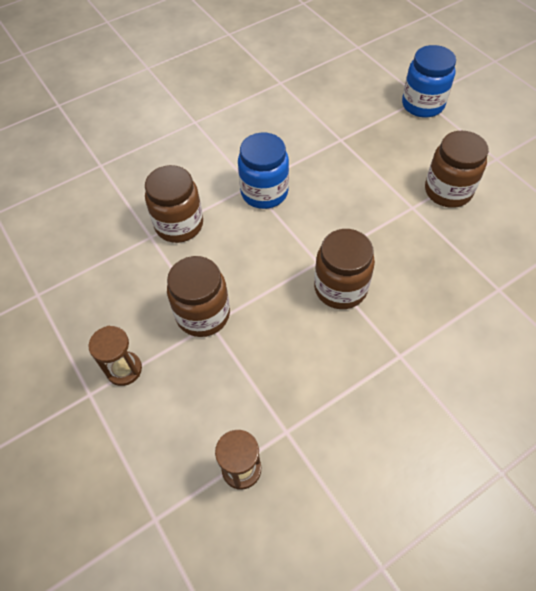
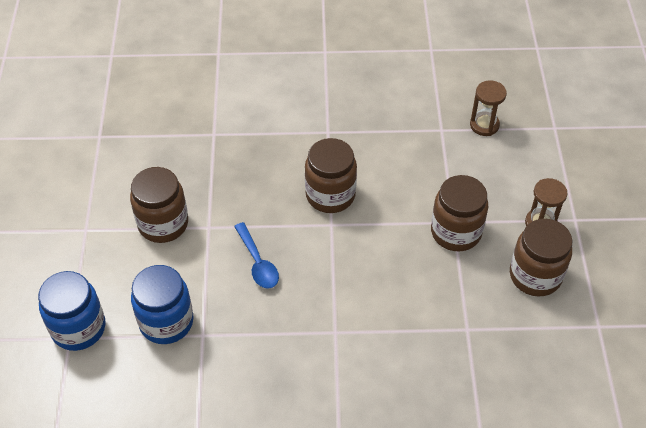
camera: 150 degrees left, 5 degrees down
brown jar [145,165,203,243] -> brown jar moved to [510,219,573,297]
blue jar [238,133,289,209] -> blue jar moved to [131,265,194,344]
none -> blue spoon [234,222,279,289]

